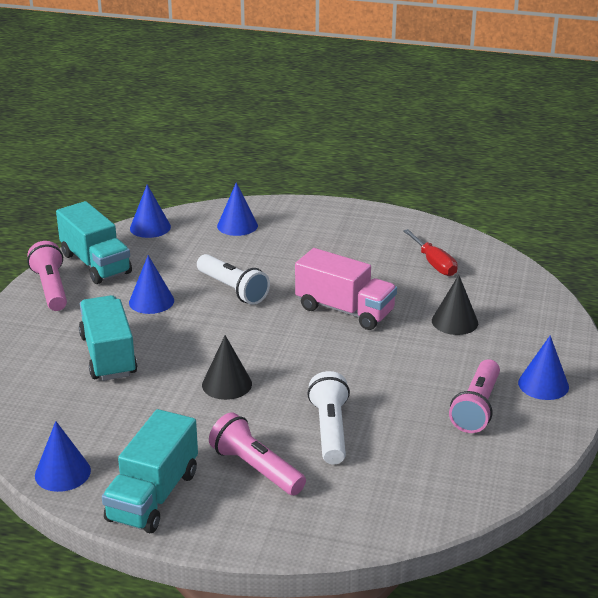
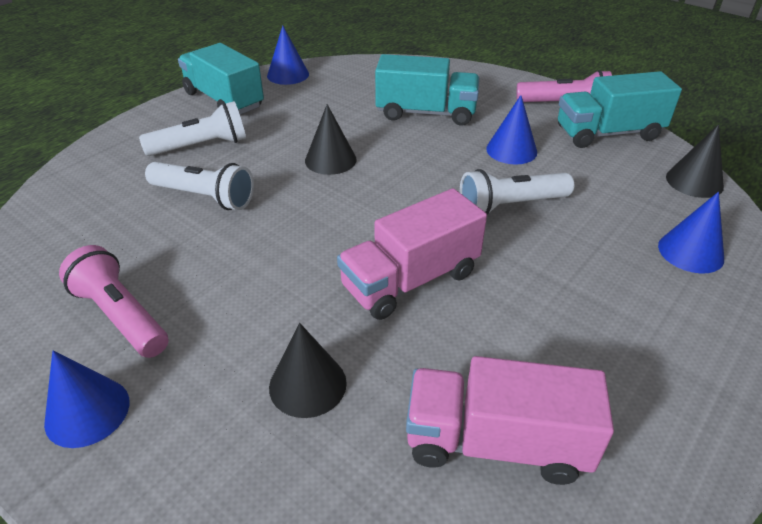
camera: 115 degrees right, 10 degrees up
blue cone [130,184,171,238] -> black cone [666,124,724,198]
pink flashlight [209,412,306,495] -> white flashlight [139,101,246,156]
red screwdriver [403,229,458,276] -> pink truck [406,356,614,485]

